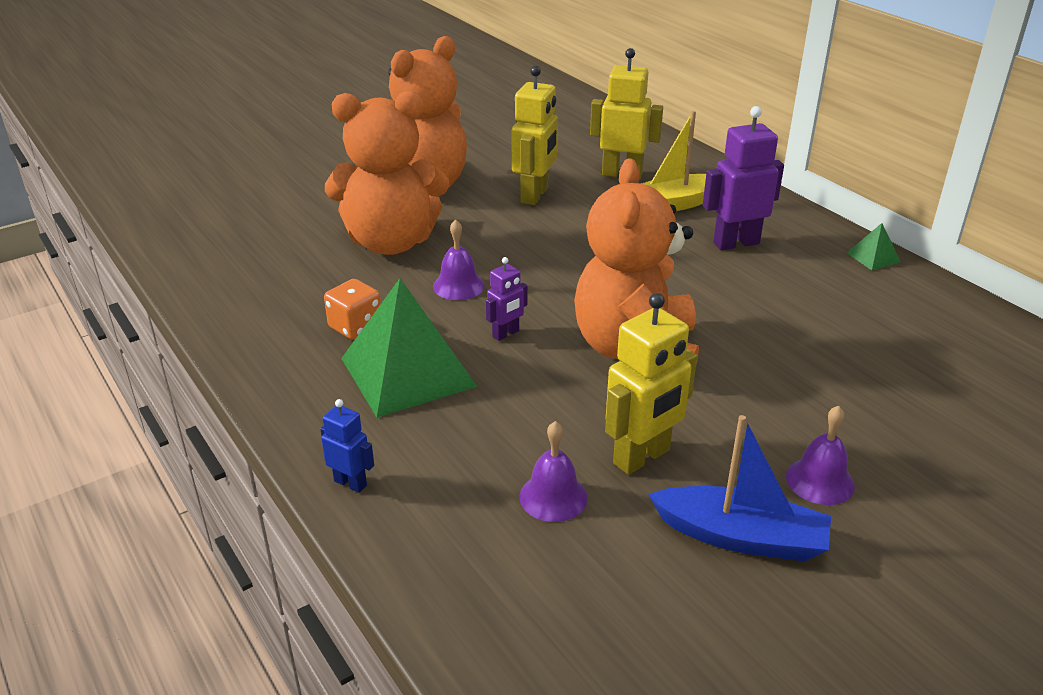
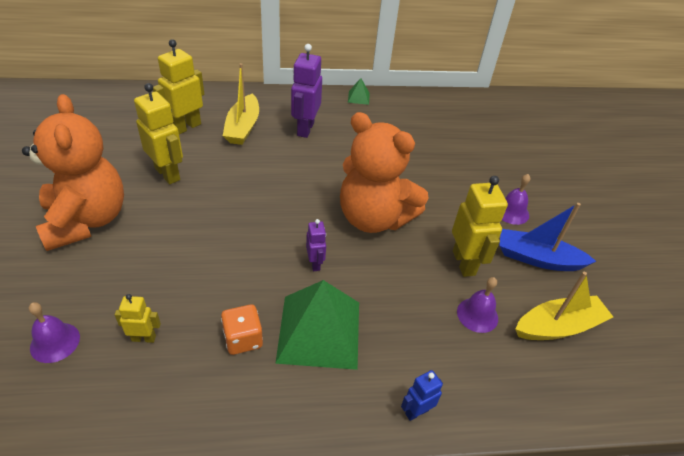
camera: 65 degrees left, 10 degrees up
orange teddy bear [325,91,449,255] -> none
purple bell [433,220,484,300] -> purple bell moved to [29,302,80,363]
blue boat [648,415,831,562] -> blue boat turned 120 degrees counterclockwise [499,203,596,271]
none -> yellow robot [114,294,161,343]
none -> yellow boat [515,272,613,340]

